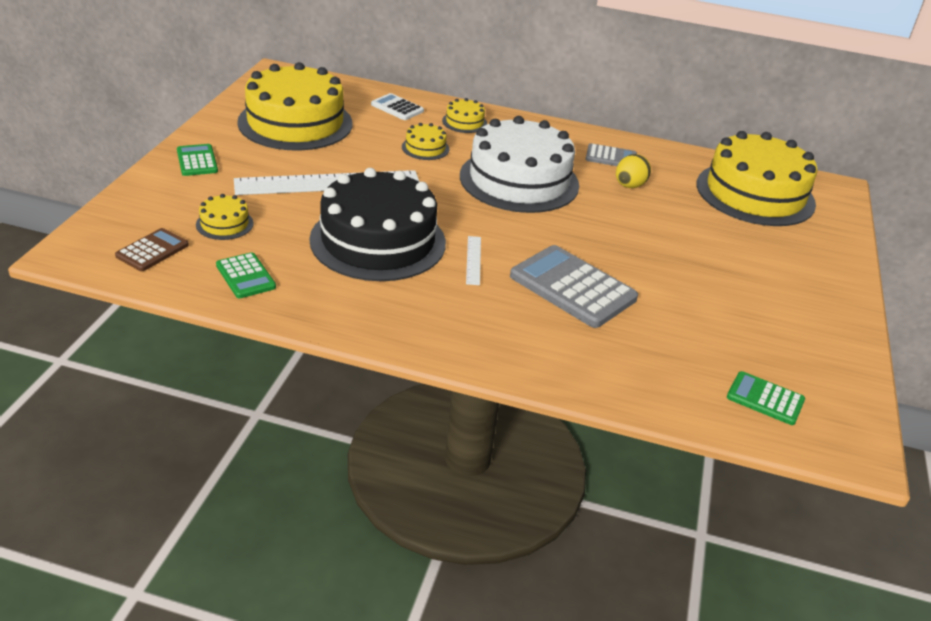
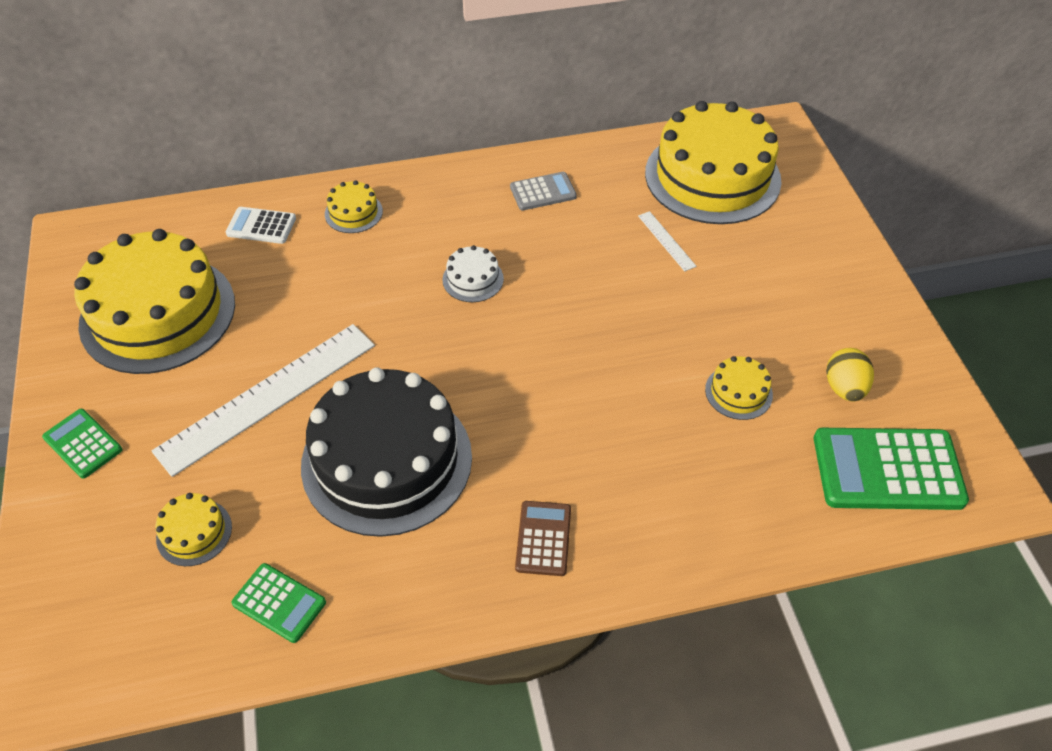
camera: 25 degrees left, 15 degrees up
brown calculator [115,228,189,271] -> brown calculator moved to [515,501,571,576]
yellow cake [402,123,449,160] -> yellow cake moved to [705,356,773,420]
white cake [460,116,579,213] -> white cake [443,245,504,302], size x0.41
white ruler [466,236,481,285] -> white ruler moved to [638,211,697,271]
grey calculator [510,245,638,328] -> none
yellow egg [616,154,651,188] -> yellow egg moved to [826,348,874,401]
green calculator [727,371,805,425] -> green calculator [814,428,969,510], size x1.84

